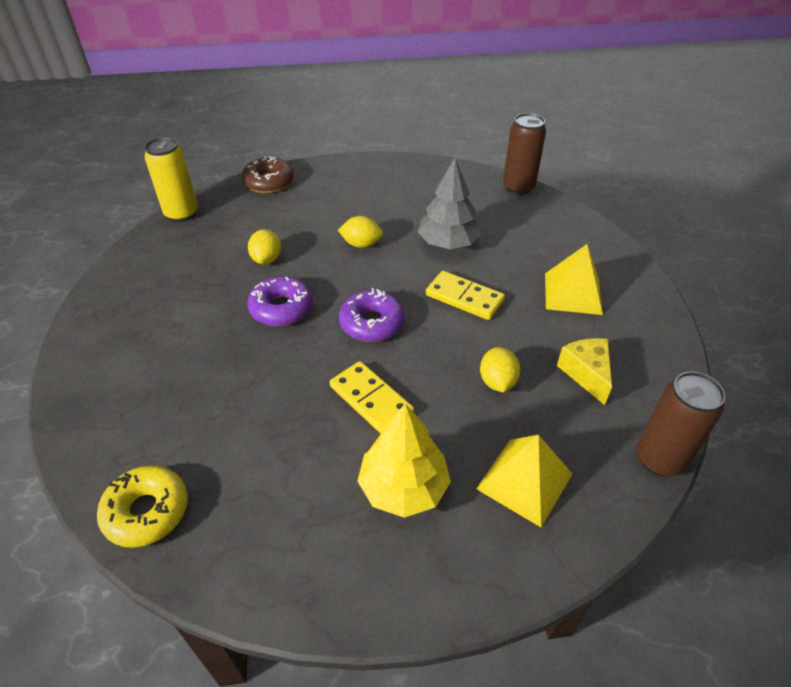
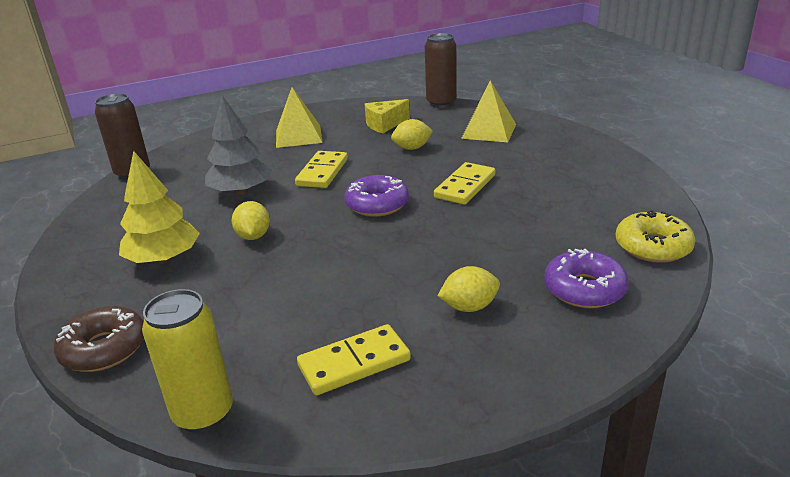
camera: 105 degrees left, 15 degrees down
purple donut [247,276,313,326] -> purple donut moved to [544,249,629,308]
yellow lemon [248,229,281,264] -> yellow lemon moved to [437,266,500,312]
yellow tree [357,403,451,518] -> yellow tree moved to [119,151,200,264]
none -> yellow domino [297,324,411,395]

